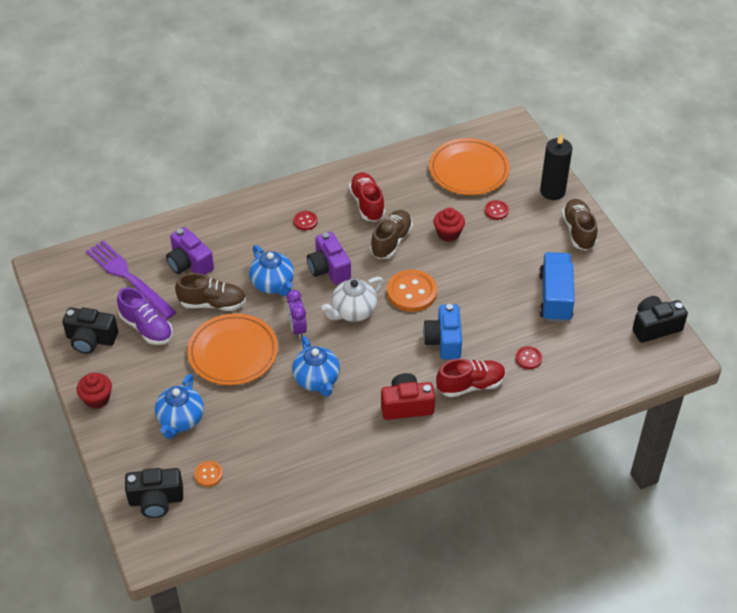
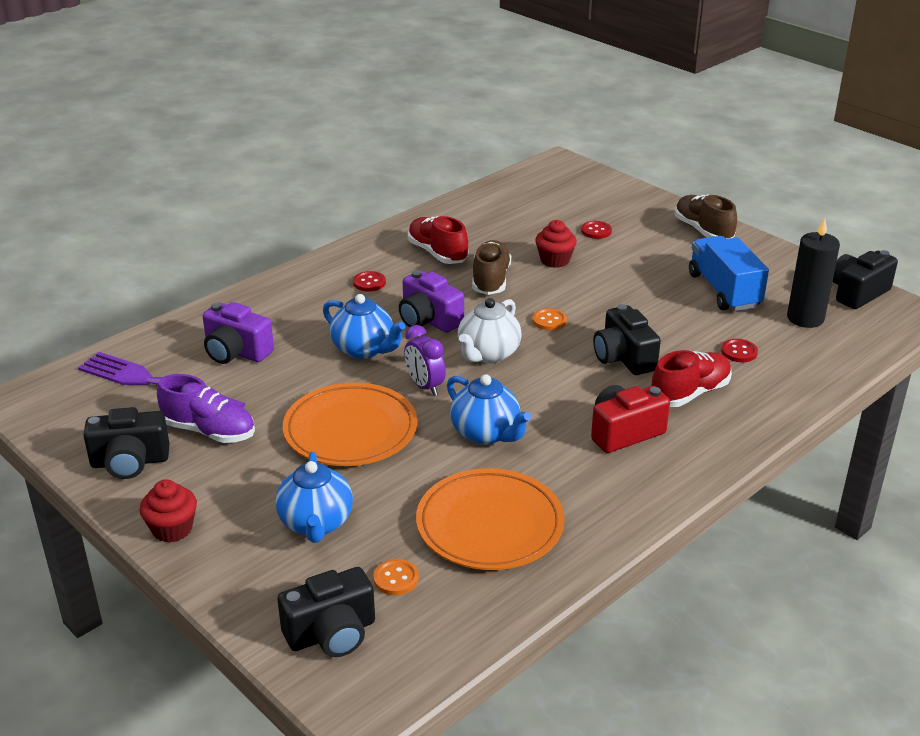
camera: 20 degrees left, 15 degrees down
brown shoe [175,273,246,311] -> none
orange button [387,270,437,312] -> orange button [532,308,567,330], size x0.50
blue camera [423,304,462,360] -> black camera [593,304,661,375]
orange plate [429,138,510,195] -> orange plate moved to [416,468,565,570]
black candle [540,133,573,200] -> black candle moved to [787,218,840,328]

